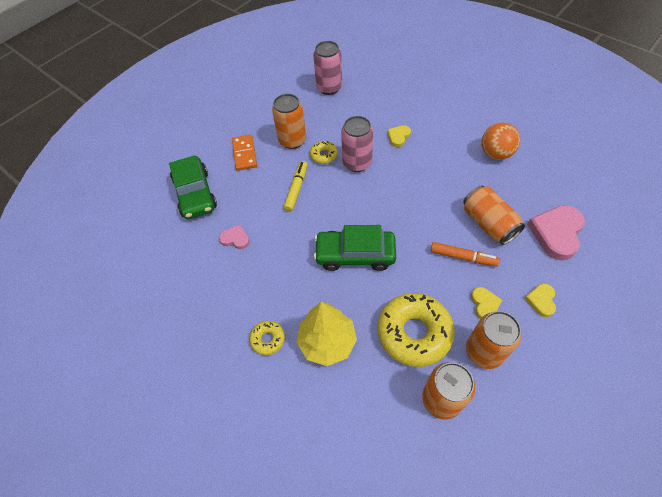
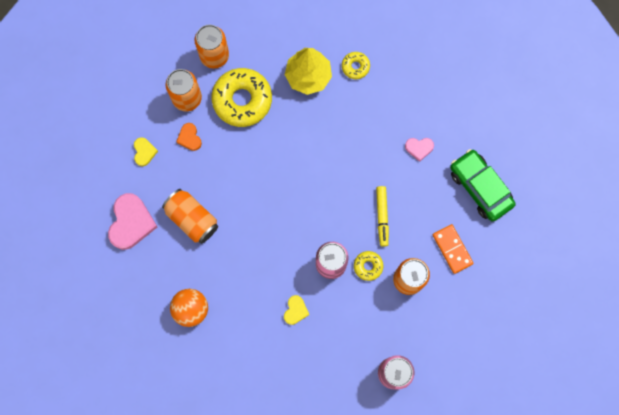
camera: 160 degrees right, 20 degrees up
green car [314,225,396,271] -> none
orange marker [430,242,500,267] -> none
yellow heart [471,287,502,319] -> orange heart [176,123,202,151]

